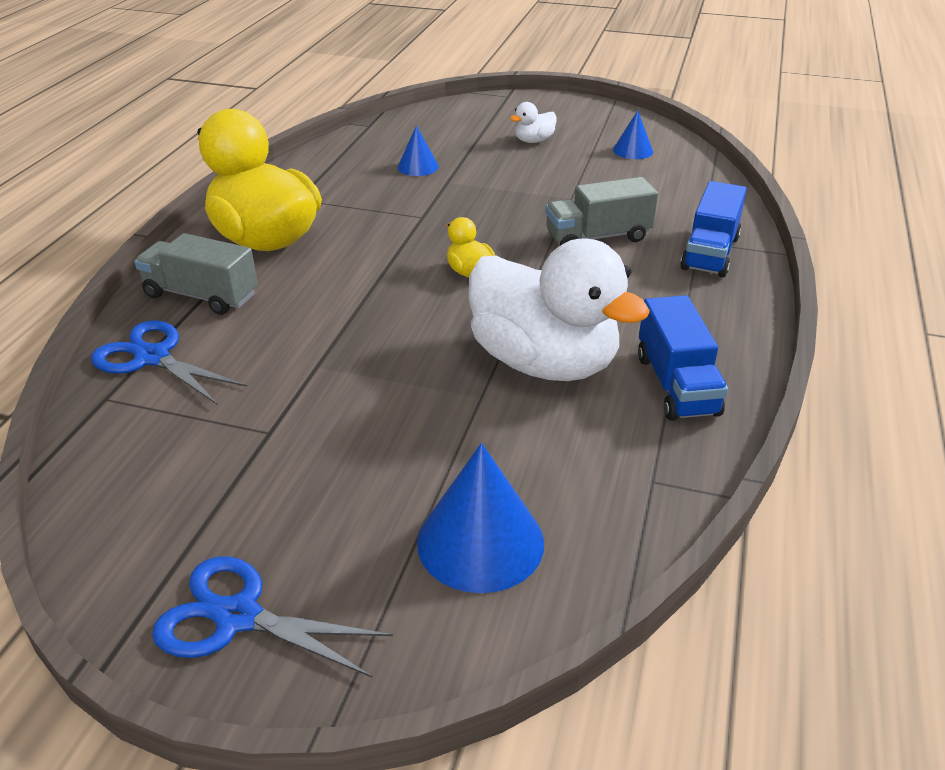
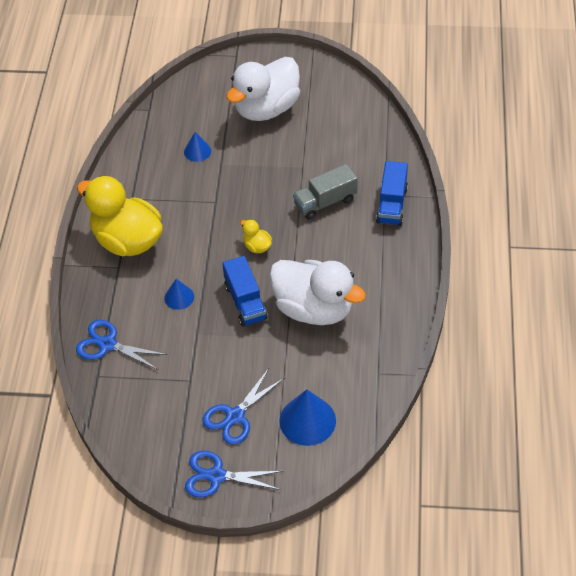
camera: 10 degrees left, 15 degrees up
grey truck [134,233,258,315] -> none
white duck [510,102,557,143] -> white duck [226,57,300,121], size x2.45
blue cone [613,110,653,159] -> blue cone moved to [164,279,194,310]
blue truck [638,295,728,421] -> blue truck moved to [222,256,268,327]
none -> blue scissors [202,368,284,445]

